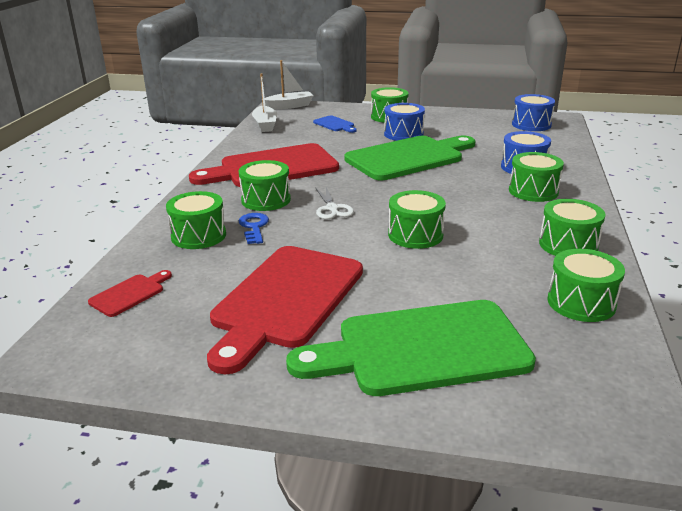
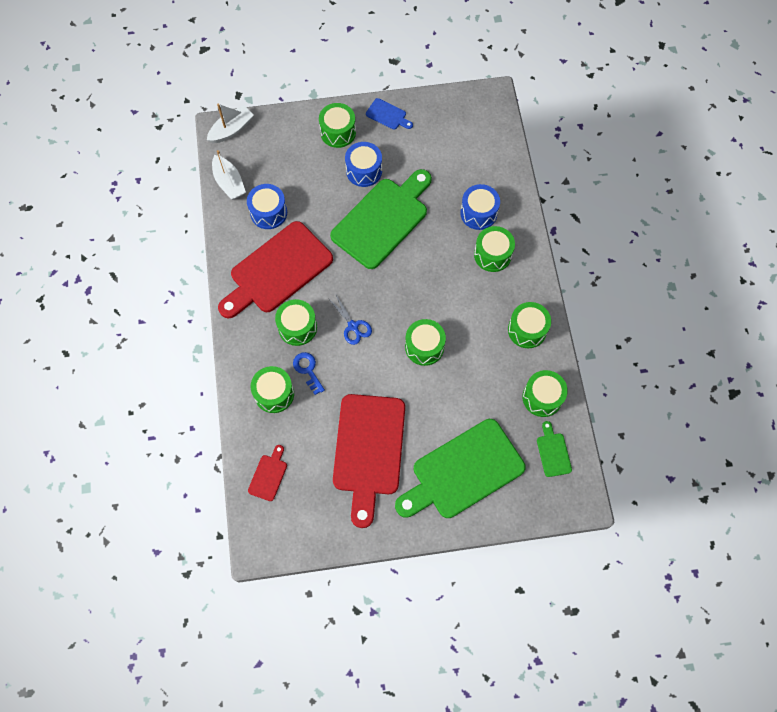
camera: 20 degrees left, 40 degrees up
blue cutting board [313,115,357,133] -> blue cutting board moved to [366,98,413,130]
white scissors [315,187,354,219] -> blue scissors [328,295,372,345]
blue drum [512,94,555,131] -> blue drum moved to [247,184,287,229]
none -> green cutting board [537,421,572,477]

